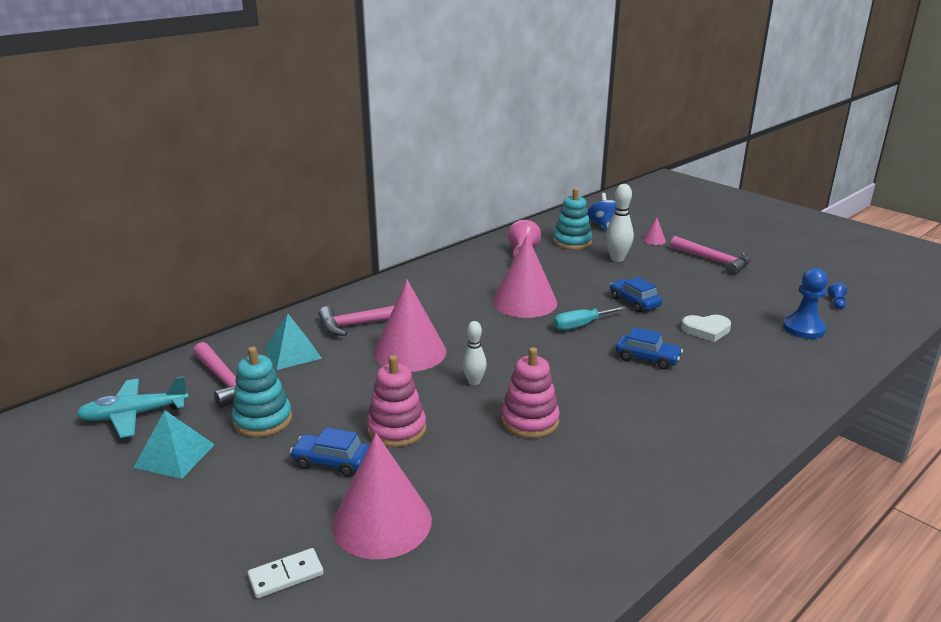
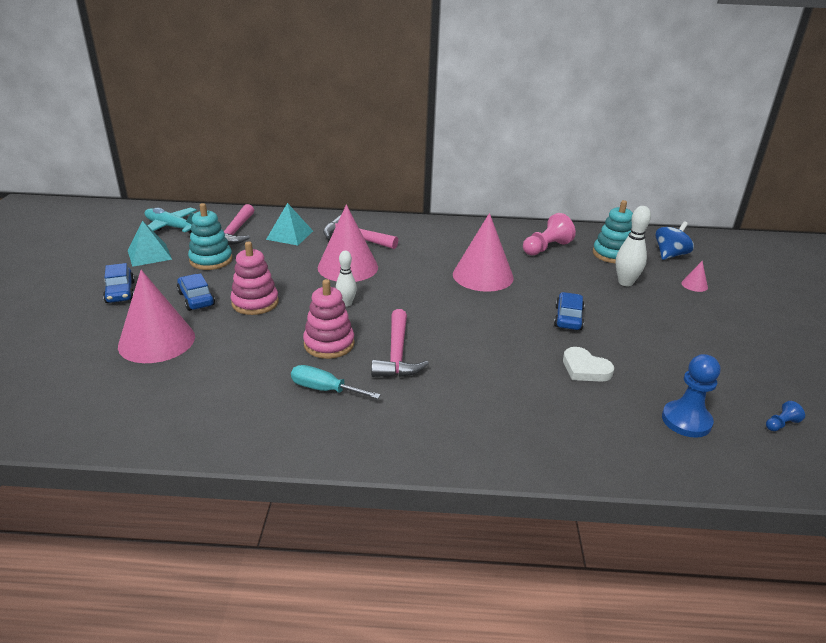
camera: 45 degrees right, 5 degrees up
white domino [248,548,324,598] -> none
turquoise screwdriver [553,306,627,330] -> turquoise screwdriver moved to [291,365,381,399]
blue car [616,327,683,369] -> blue car moved to [103,263,135,303]
pink hammer [670,236,751,275] -> pink hammer moved to [371,309,429,377]

